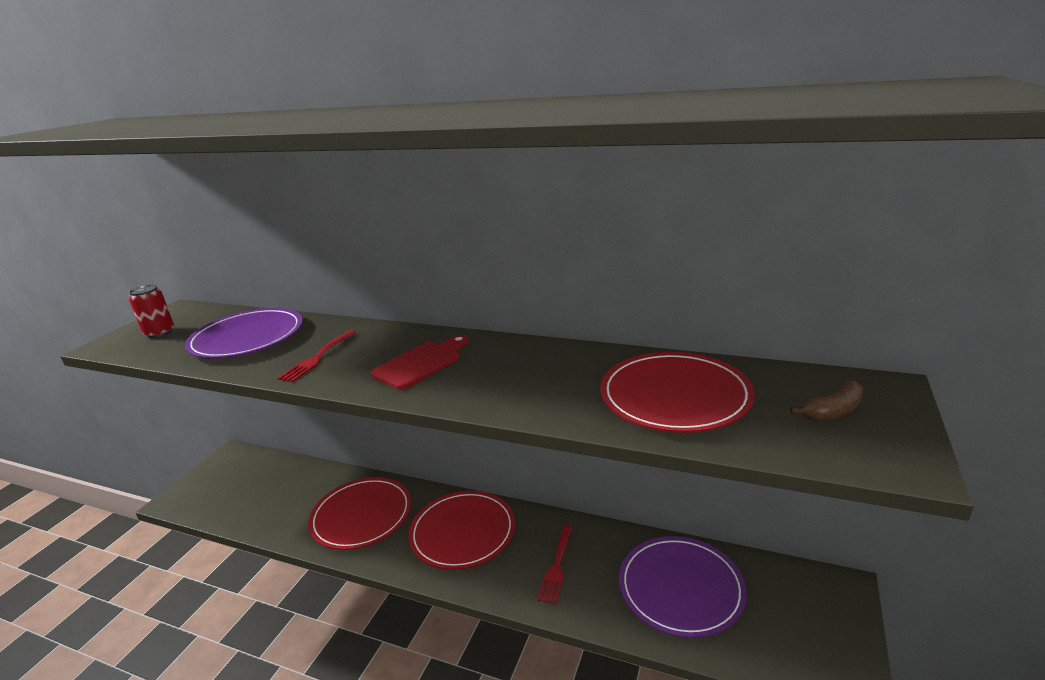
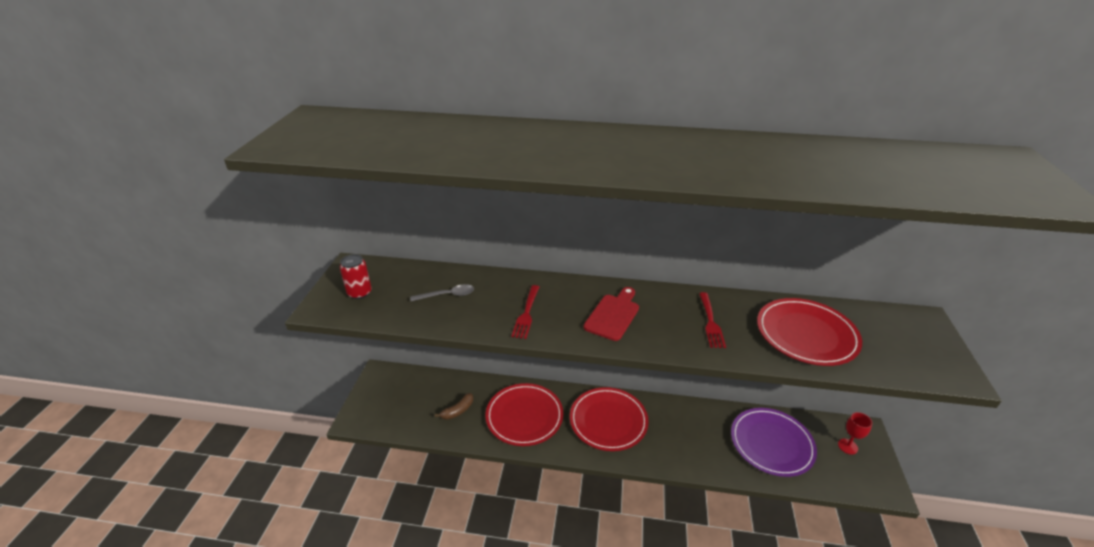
camera: 15 degrees left, 10 degrees up
purple plate [185,308,303,359] -> grey spoon [410,284,474,301]
red fork [538,525,573,604] -> red fork moved to [699,292,726,348]
brown banana [790,380,863,421] -> brown banana moved to [435,393,473,420]
none -> red goblet [838,412,872,454]

